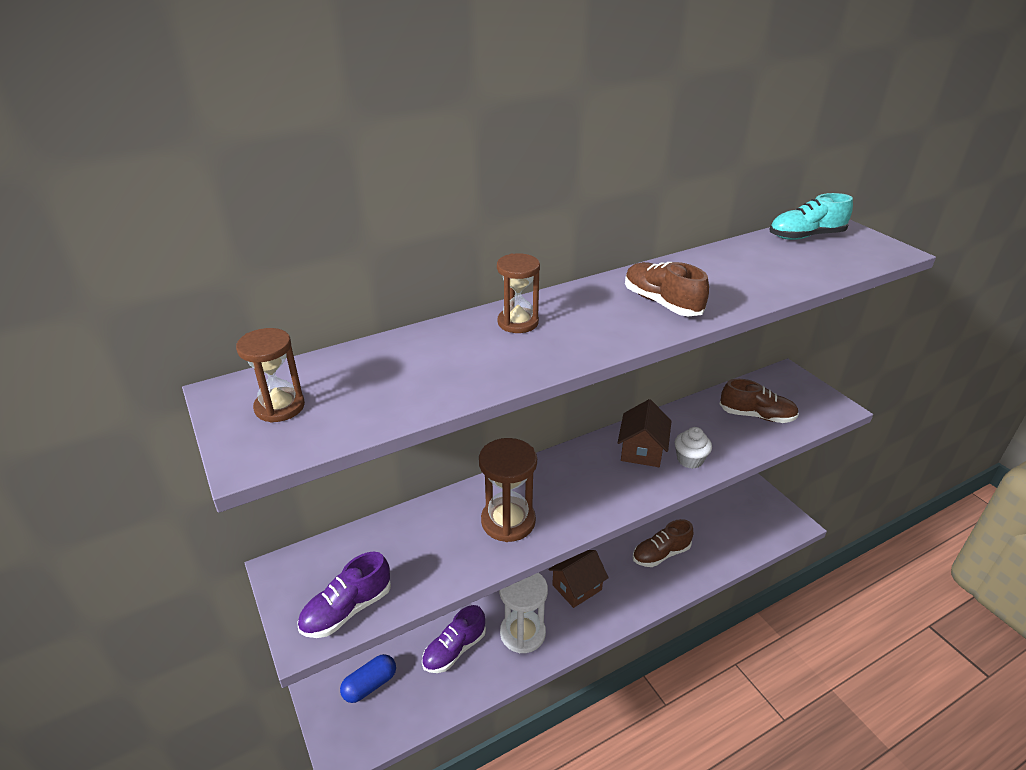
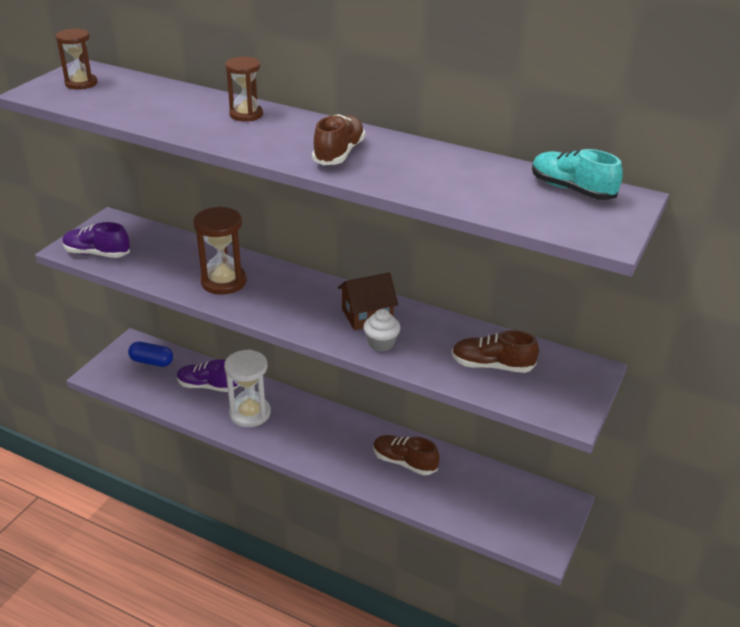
camera: 55 degrees right, 0 degrees up
brown house [548,550,609,608] -> none
brown shoe [720,379,799,423] -> brown shoe turned 120 degrees clockwise [452,330,539,373]

